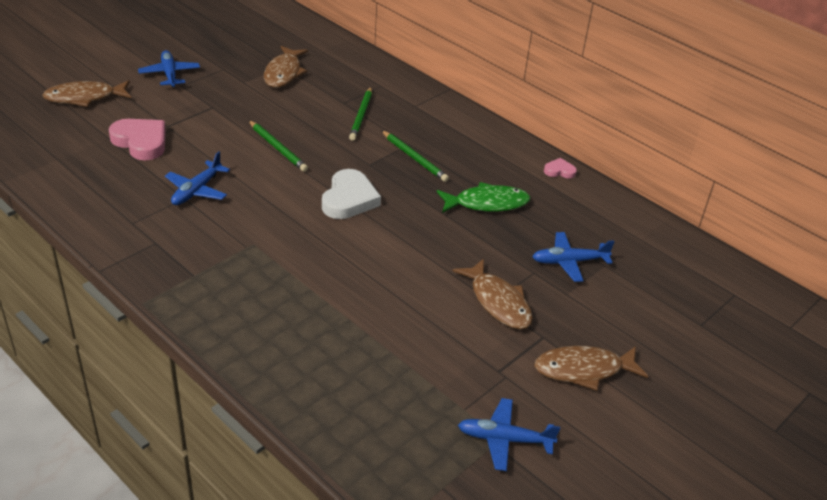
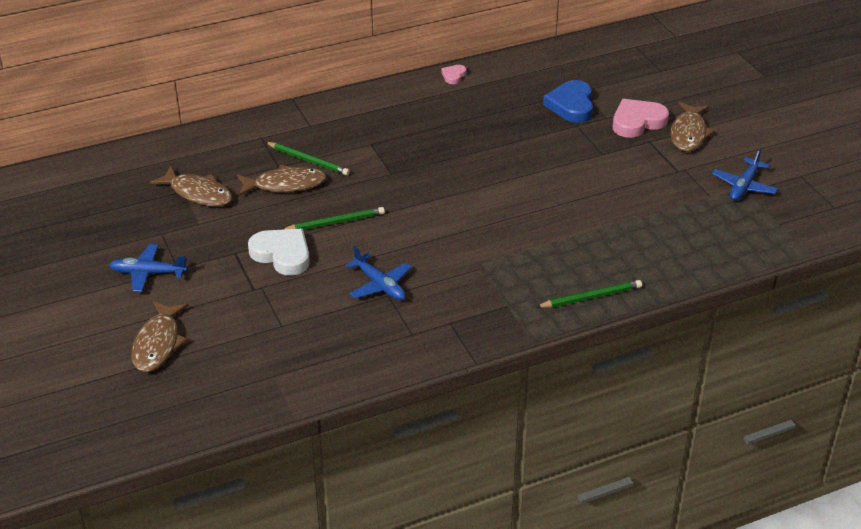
camera: 65 degrees left, 0 degrees up
pink heart [109,119,166,160] -> pink heart moved to [613,99,669,138]
white heart [322,169,381,219] -> white heart moved to [248,229,310,276]
green pencil [381,130,449,182] -> green pencil moved to [536,280,642,308]
green fish [437,182,530,213] -> none
brown fish [453,258,533,329] -> brown fish moved to [237,165,326,196]
blue plane [532,232,614,282] -> blue heart [543,80,593,123]

